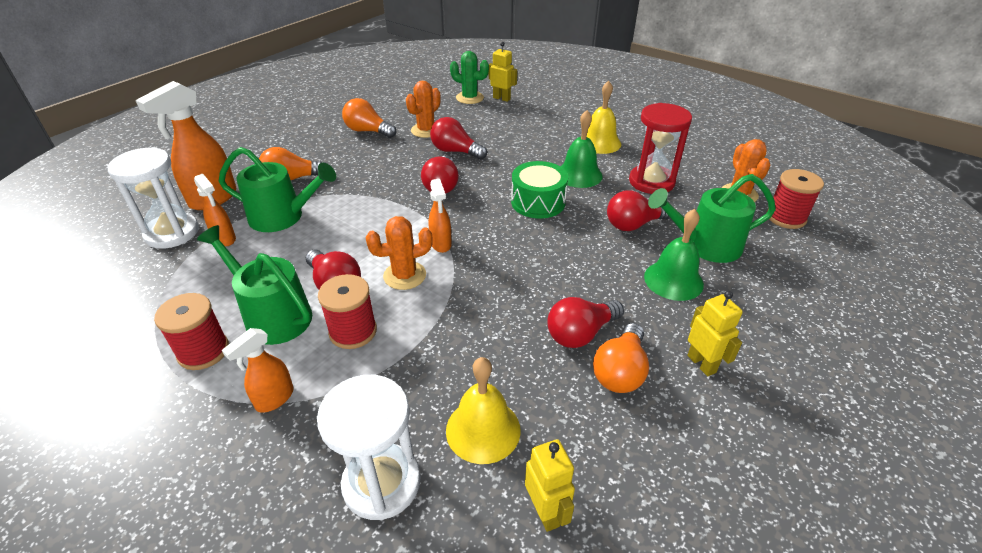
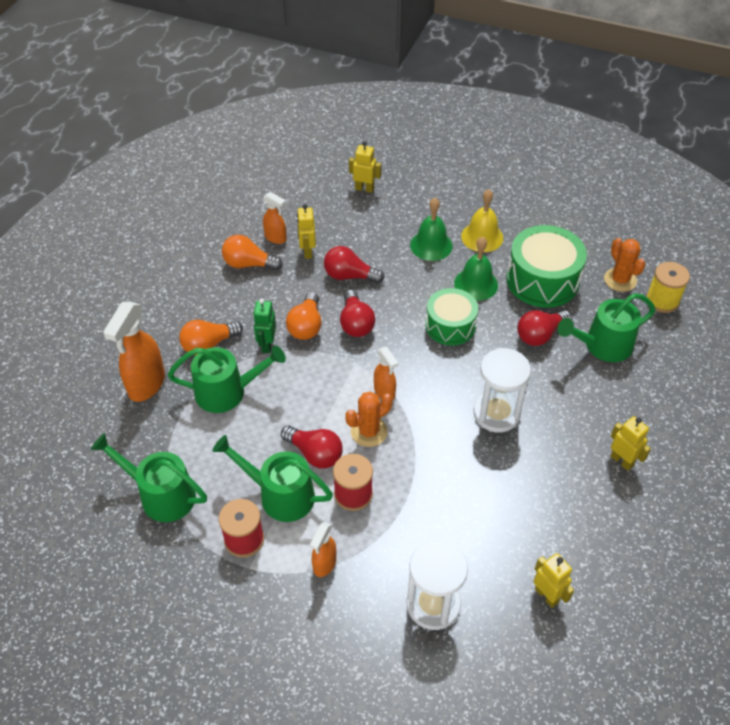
camera: 15 degrees left, 10 degrees up
white hourglass [107,147,199,249] -> white hourglass moved to [473,348,531,433]
orange spray bottle [194,174,236,246] -> orange spray bottle moved to [263,192,287,244]
orange cactus [406,81,441,138] -> yellow robot [297,204,316,259]
yellow bell [446,357,521,464] -> none
green cactus [450,51,489,104] -> none
red light bulb [547,297,624,348] -> none
orange light bulb [593,323,649,393] -> orange light bulb moved to [286,292,321,340]
red hourglass [629,103,692,194] -> green drum [506,225,587,308]
green bell [644,209,704,301] -> green bell moved to [410,198,453,261]
red spool [766,169,824,229] -> yellow spool [646,262,690,313]
none -> green watering can [91,433,207,522]
none -> green robot [253,299,276,353]

